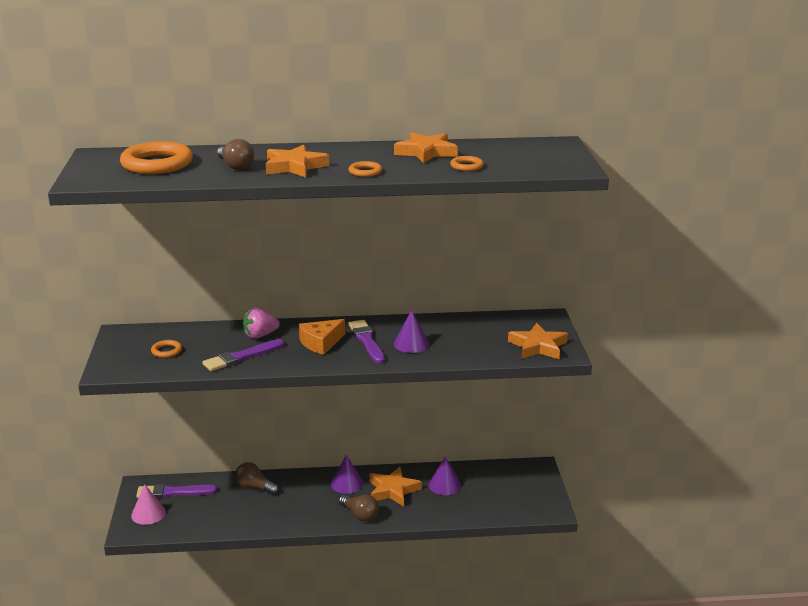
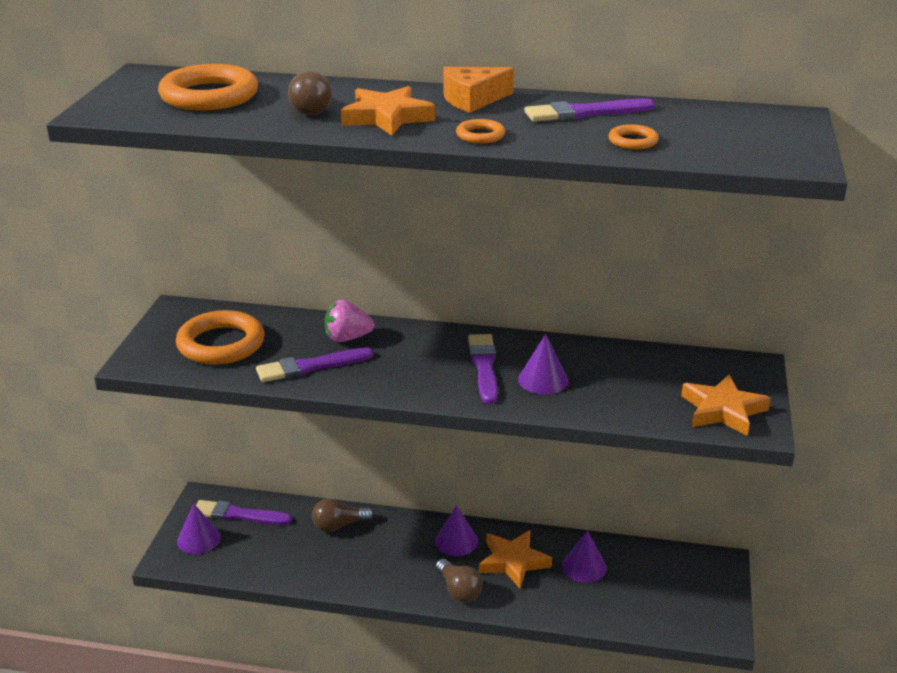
camera: 15 degrees right, 5 degrees up
pink cone [131,484,166,525] -> purple cone [177,504,221,554]
orange ring [151,340,182,358] -> orange ring [176,310,265,365], size x2.16
brown light bulb [235,462,279,495] -> brown light bulb turned 60 degrees counterclockwise [312,498,374,532]
orange cheese [299,319,345,355] -> orange cheese moved to [443,67,514,113]
orange star [394,132,458,163] -> purple brush [525,98,655,122]

